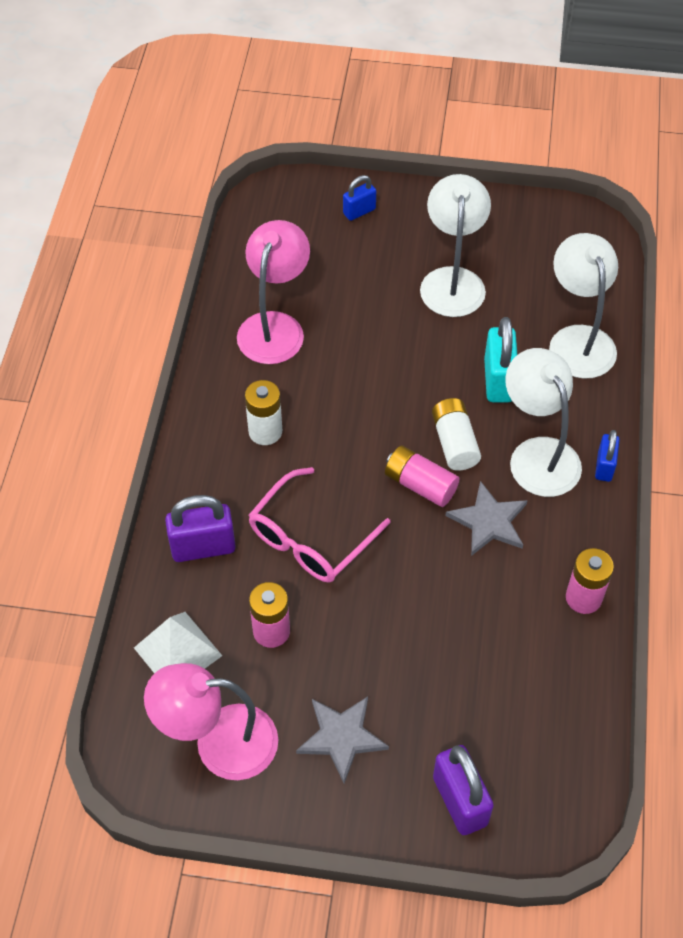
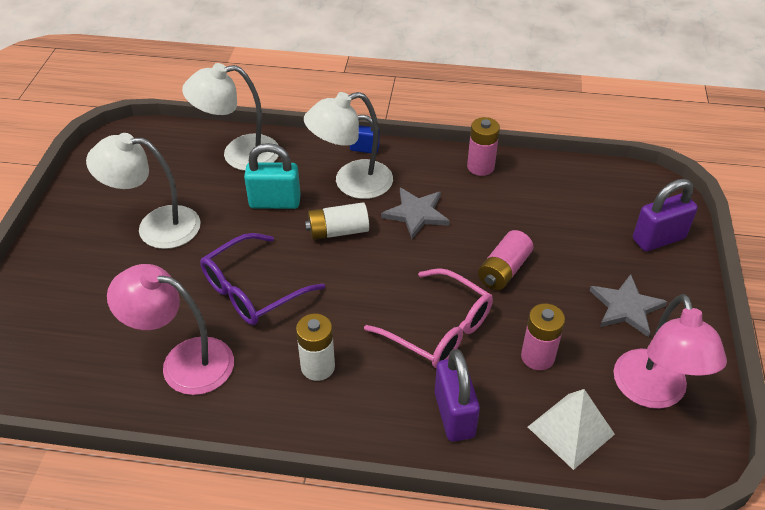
camera: 90 degrees left, 10 degrees down
blue padlock [343,175,376,221] -> none
pink battery [385,445,459,507] -> pink battery moved to [478,230,533,290]
none -> purple glasses [200,233,325,325]

